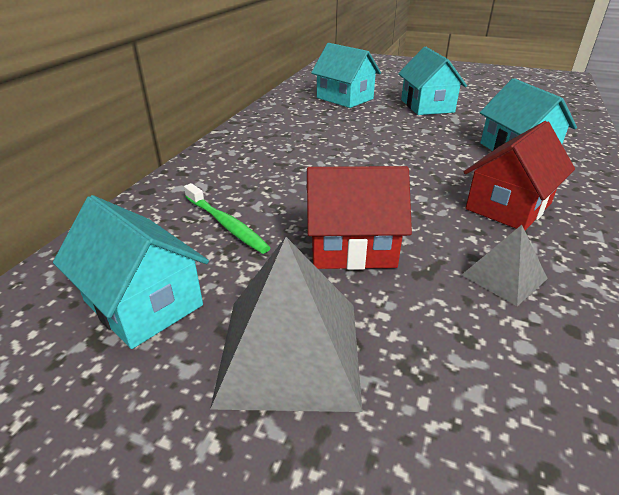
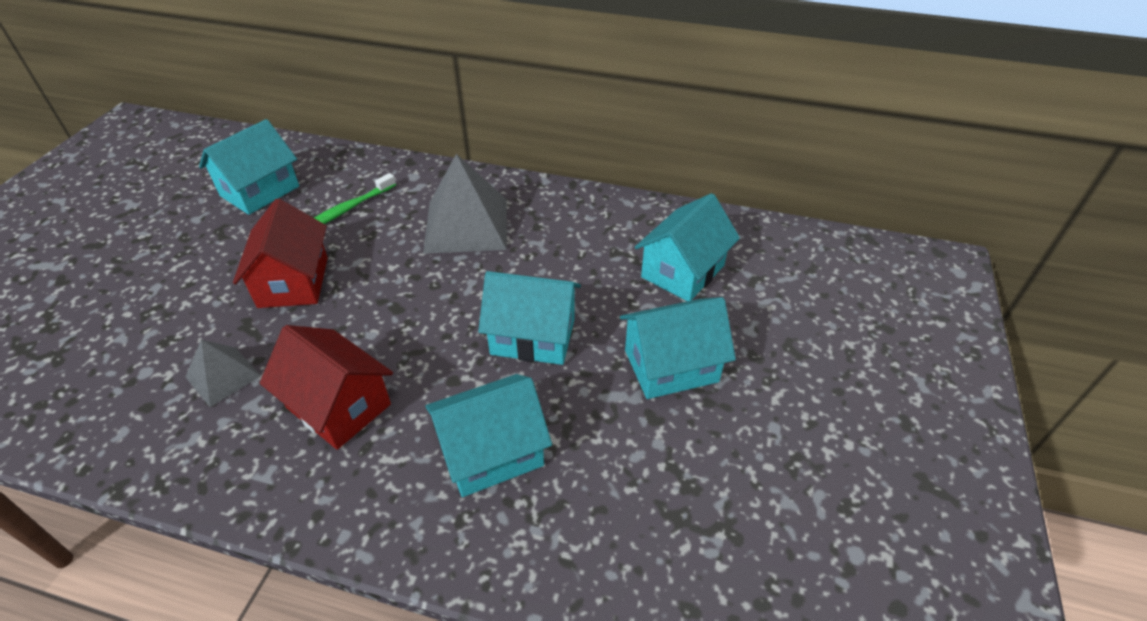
camera: 85 degrees right, 10 degrees up
grey pyramid [210,237,363,412] -> grey pyramid moved to [423,154,507,254]
none -> turquoise house [478,271,581,365]

